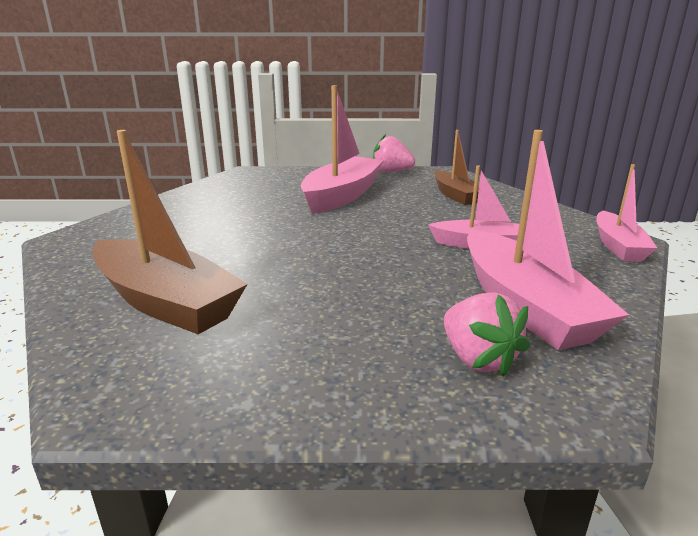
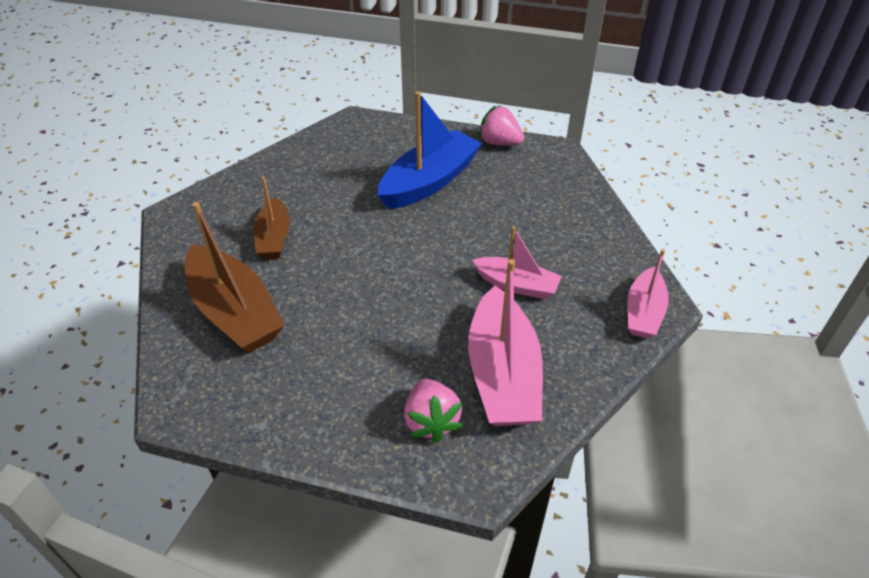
camera: 15 degrees right, 20 degrees up
pink boat [301,85,384,214] -> blue boat [377,91,482,209]
brown boat [434,130,479,205] -> brown boat moved to [254,176,290,259]

